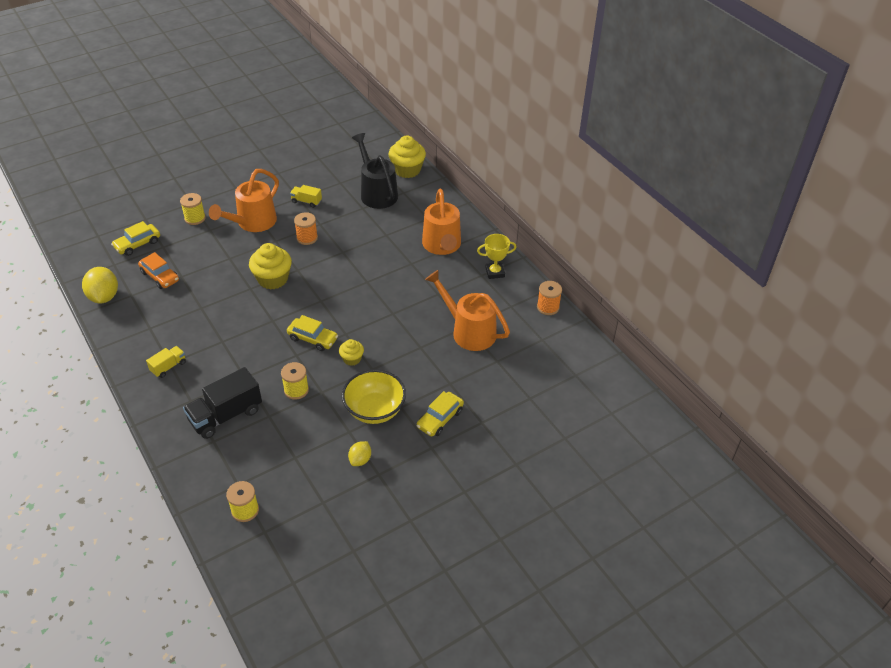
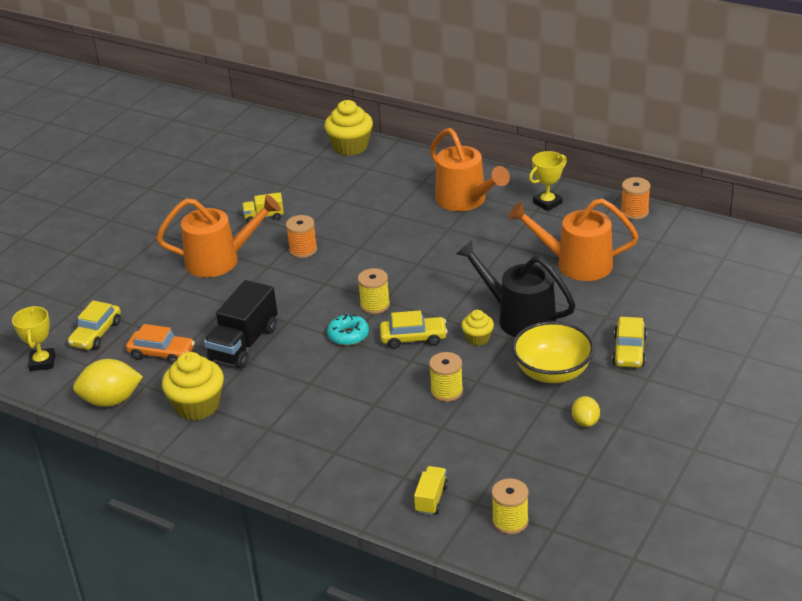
camera: 25 degrees left, 10 degrees down
yellow lemon [82,267,118,303] -> yellow lemon turned 60 degrees counterclockwise [73,359,143,407]
yellow truck [146,346,186,378] -> yellow truck moved to [414,466,448,515]
yellow spool [180,193,206,225] -> yellow spool moved to [358,268,390,314]
black truck [183,367,262,439] -> black truck moved to [204,280,278,369]
orange watering can [209,169,279,232] -> orange watering can turned 105 degrees counterclockwise [156,195,281,277]
yellow cupcake [249,243,292,290] -> yellow cupcake moved to [162,352,224,421]
black watering can [352,133,398,209] -> black watering can moved to [456,240,575,337]
none -> yellow trophy [12,306,55,371]
none -> turquoise donut [327,314,369,346]

